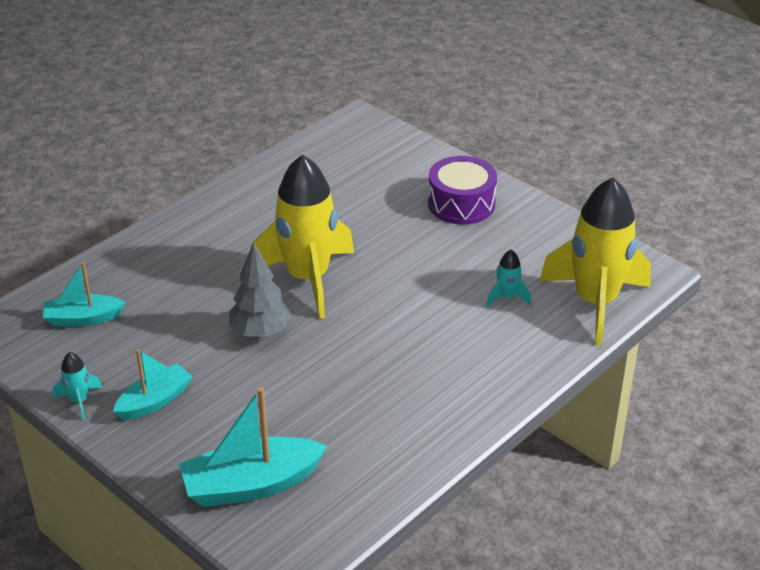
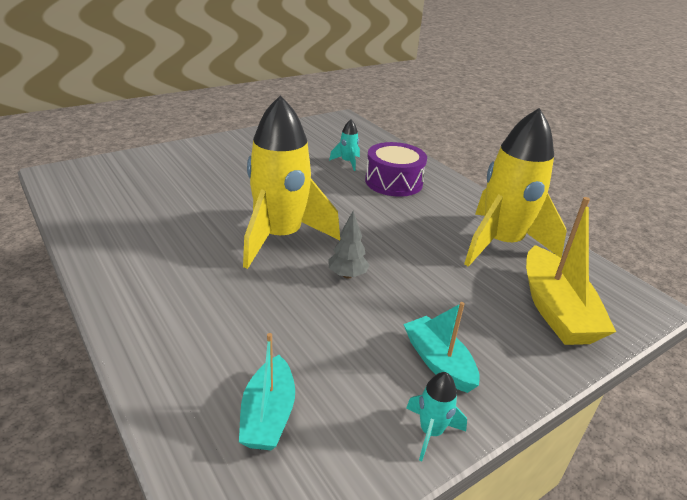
camera: 80 degrees left, 5 degrees down
turquoise boat [179,387,327,507] -> yellow boat [526,197,616,345]
grey tree [229,242,292,338] -> grey tree [328,211,369,279], size x0.66
purple drum [428,156,497,225] -> purple drum moved to [365,142,427,197]
yellow rocket [540,177,651,345] -> yellow rocket moved to [464,108,566,267]

